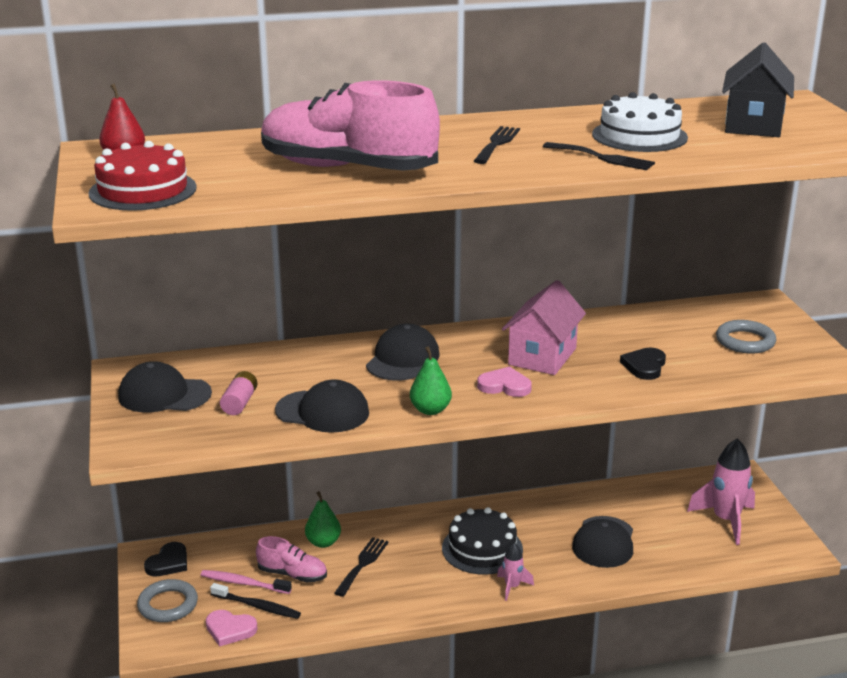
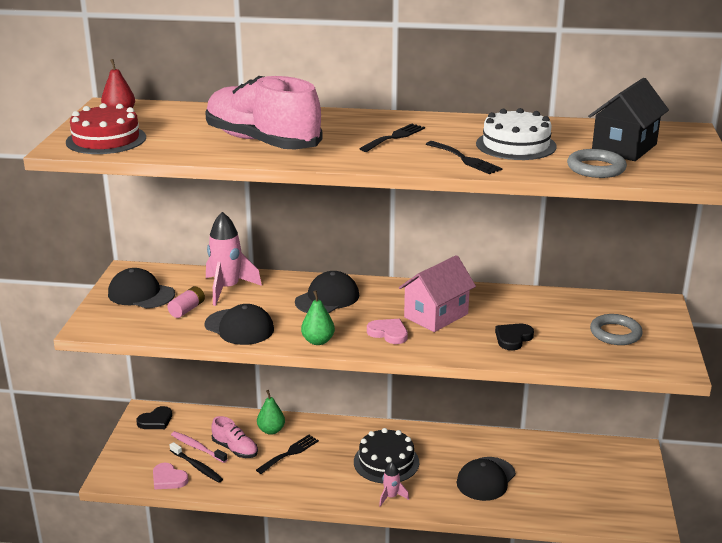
camera: 20 degrees right, 0 degrees up
grey ring [137,579,198,622] -> grey ring moved to [567,149,627,178]
pink rocket [687,438,755,545] -> pink rocket moved to [206,212,262,306]

